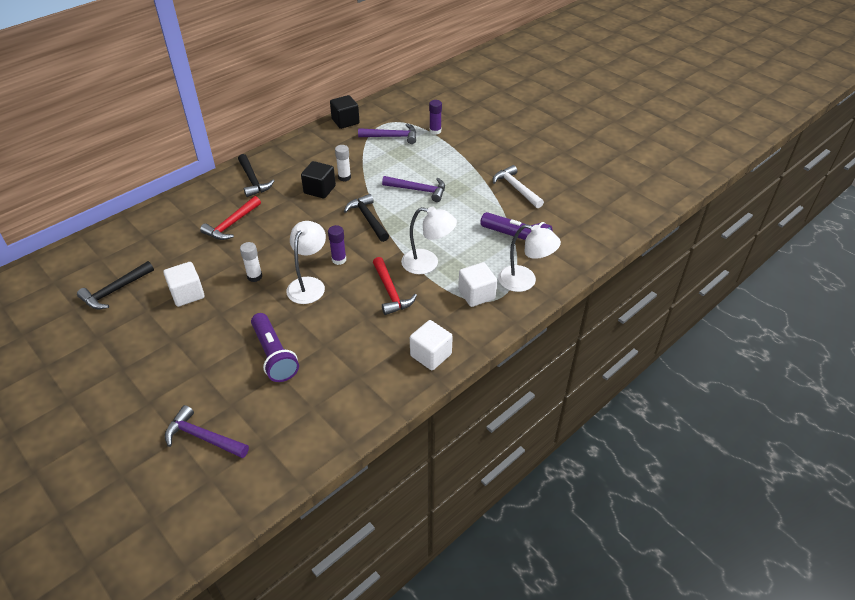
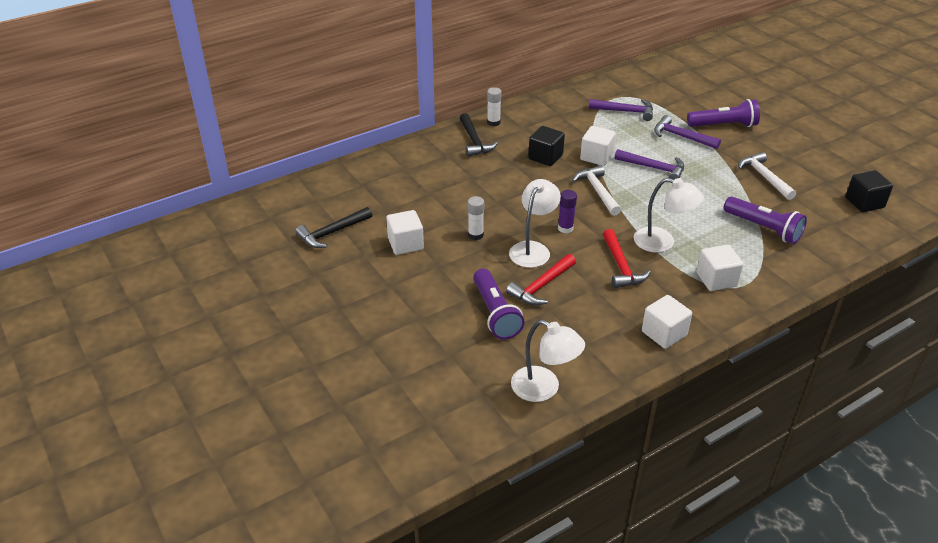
camera: 10 degrees right, 5 degrees down
purple hammer [165,405,249,458] -> purple hammer moved to [654,115,721,149]
red hammer [200,196,261,240] -> red hammer moved to [506,254,576,305]
black cube [330,95,360,129] -> black cube moved to [846,170,893,212]
white glue stick [335,145,351,182] -> white glue stick moved to [487,87,501,126]
black hammer [344,194,389,242] -> white hammer [572,165,621,216]
purple glue stick [429,100,442,135] -> none
white lamp [498,224,561,292] -> white lamp moved to [511,320,585,402]
none -> white cube [580,126,616,166]
none -> purple flashlight [687,99,760,127]

